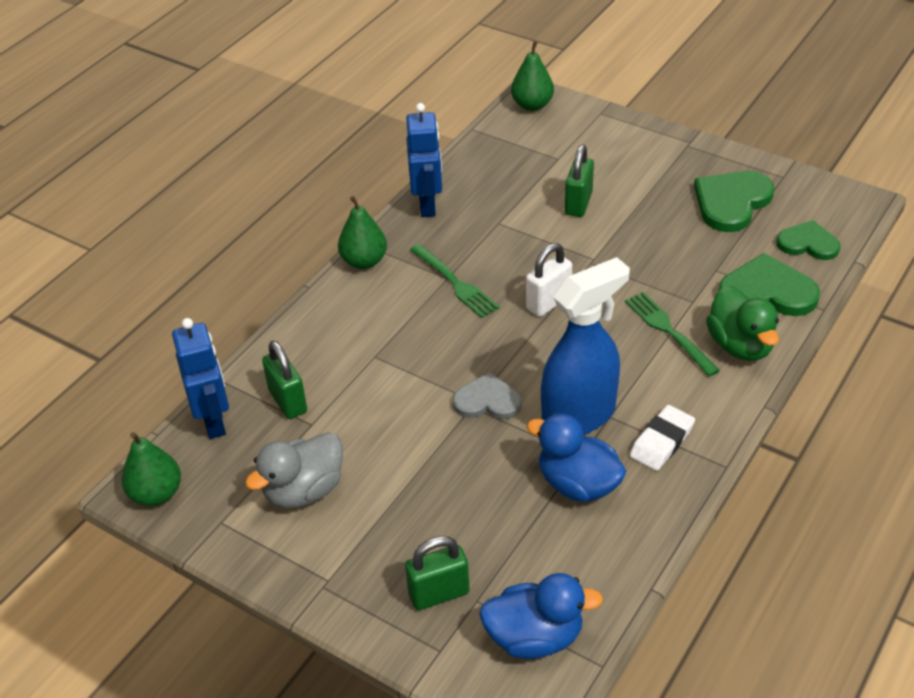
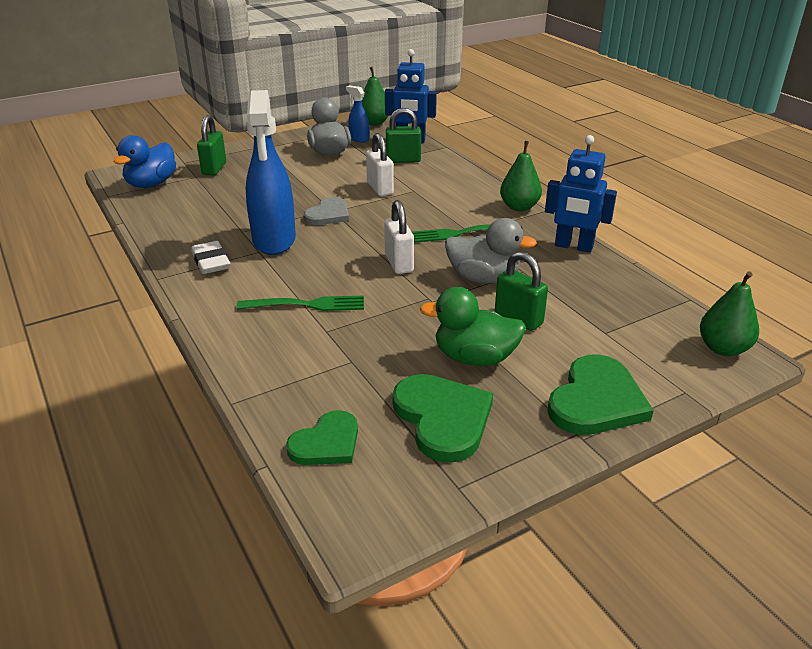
camera: 115 degrees right, 10 degrees down
blue duck [527,413,626,502] -> none
green duck [706,286,779,361] -> green duck moved to [420,287,526,366]
green heart [718,253,820,316] -> green heart moved to [547,355,654,435]
none -> blue spray bottle [346,85,369,142]
none -> white padlock [366,133,394,196]
none -> grey duck [445,218,537,284]

